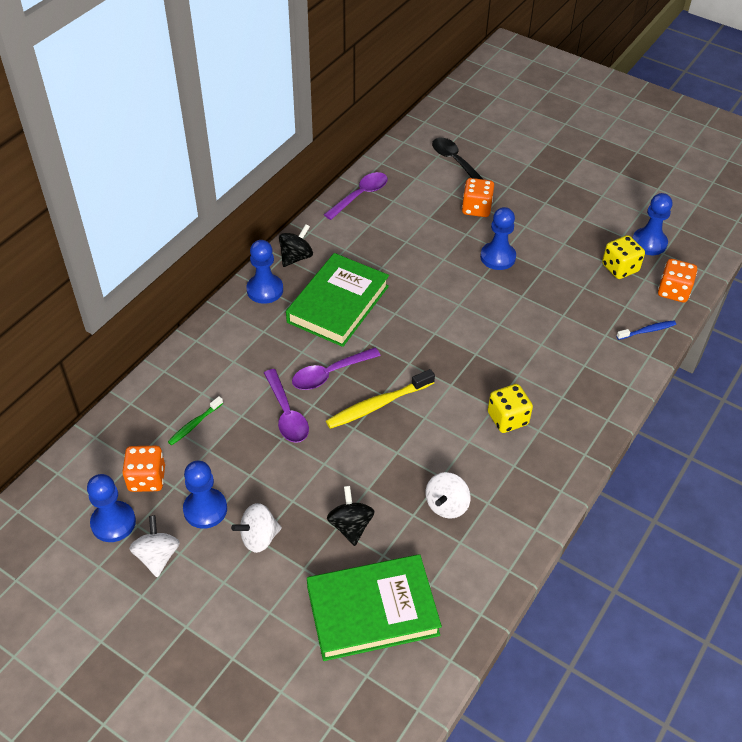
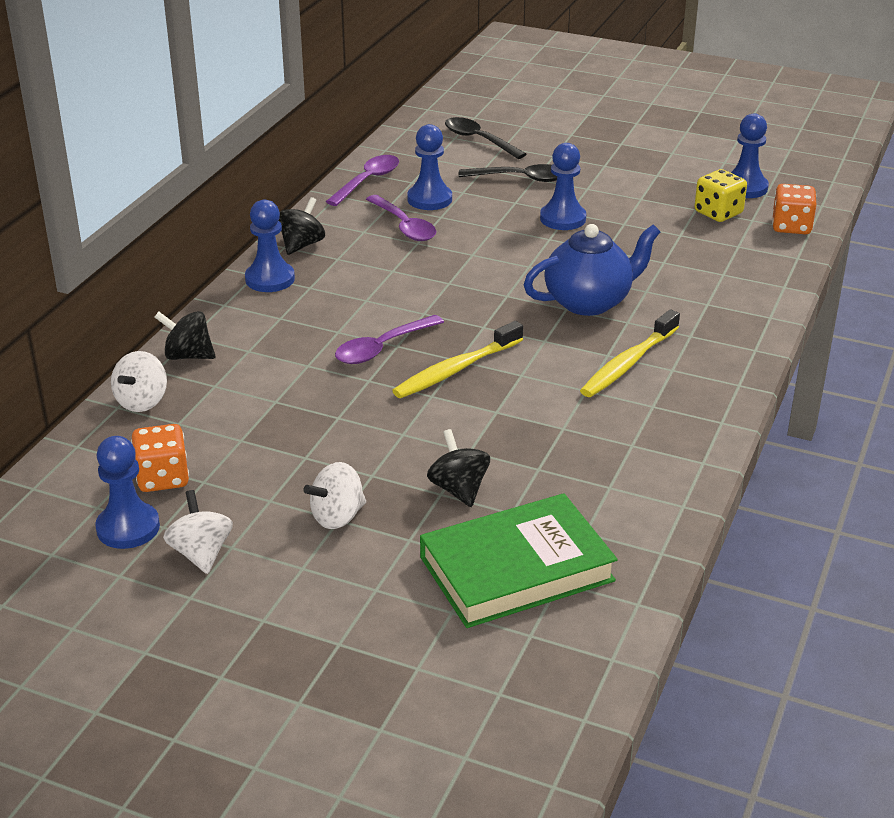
camera: 10 degrees left, 15 degrees down
green toothbrush [168,396,223,445] -> none
blue pawn [183,461,227,529] -> blue pawn moved to [407,124,452,210]
purple spoon [264,369,309,443] -> purple spoon moved to [366,195,436,241]
green book [286,253,389,347] -> none
white spinning top [426,472,470,519] -> white spinning top moved to [111,351,167,412]
orange dice [462,178,494,217] -> black spoon [458,164,557,182]
yellow dice [488,384,533,433] -> yellow toothbrush [580,309,680,397]
blue toothbrush [616,320,676,340] -> none
none -> black spinning top [154,311,215,360]
none -> blue teapot [524,224,660,316]

